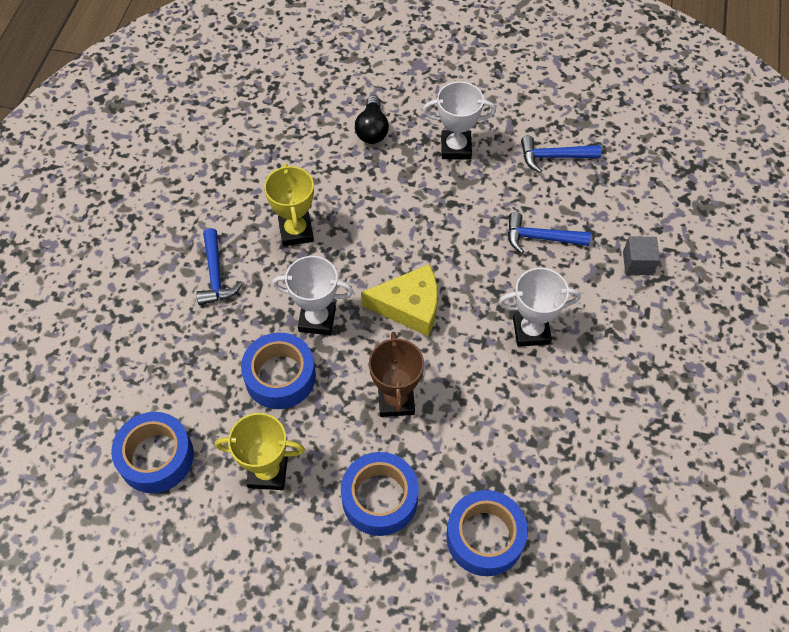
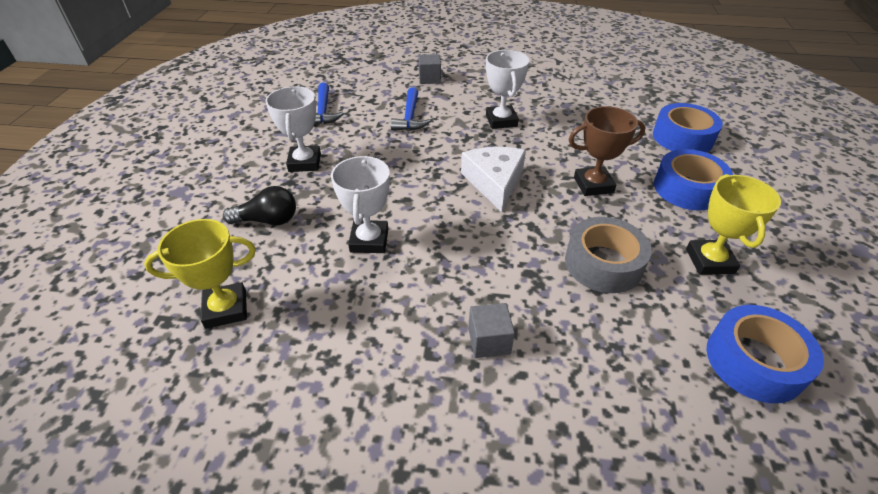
camera: 95 degrees left, 15 degrees down
blue hammer [196,228,243,305] -> grey cube [468,303,515,358]
blue tape [241,333,316,409] -> grey tape [565,217,652,293]
yellow trophy [264,163,314,247] -> yellow trophy moved to [144,219,256,329]
white trophy [272,256,354,335] -> white trophy moved to [331,156,390,253]
yellow cheese [361,264,437,337] -> white cheese [461,147,526,212]

